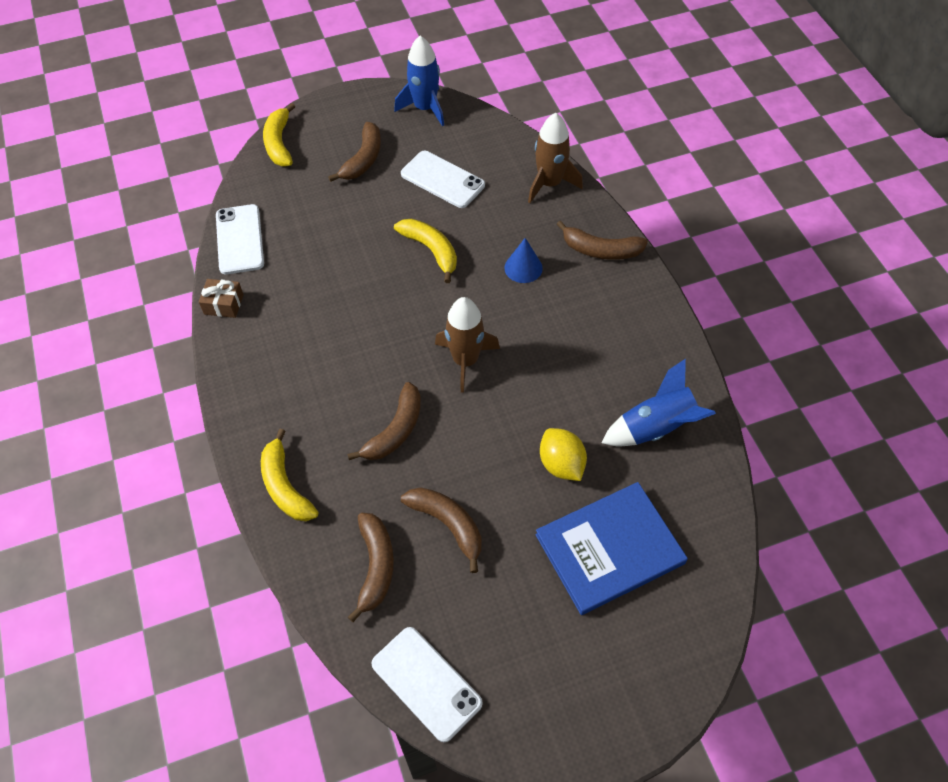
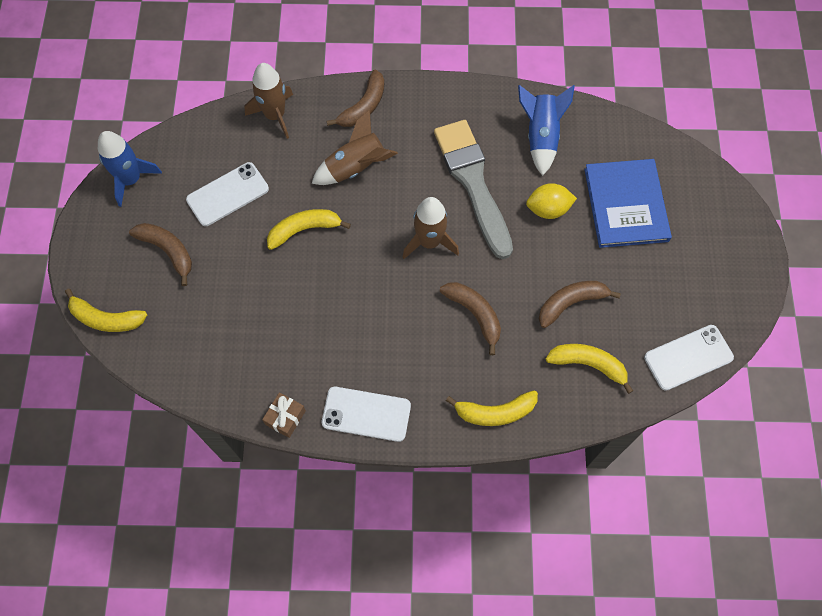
camera: 70 degrees left, 10 degrees up
white phone [216,204,264,274] -> white phone moved to [322,387,411,442]
brown banana [348,513,394,622] -> yellow banana [546,344,633,394]
blue cone [504,238,543,283] -> brown rocket [312,110,398,185]
none -> grey brush [434,120,513,259]

